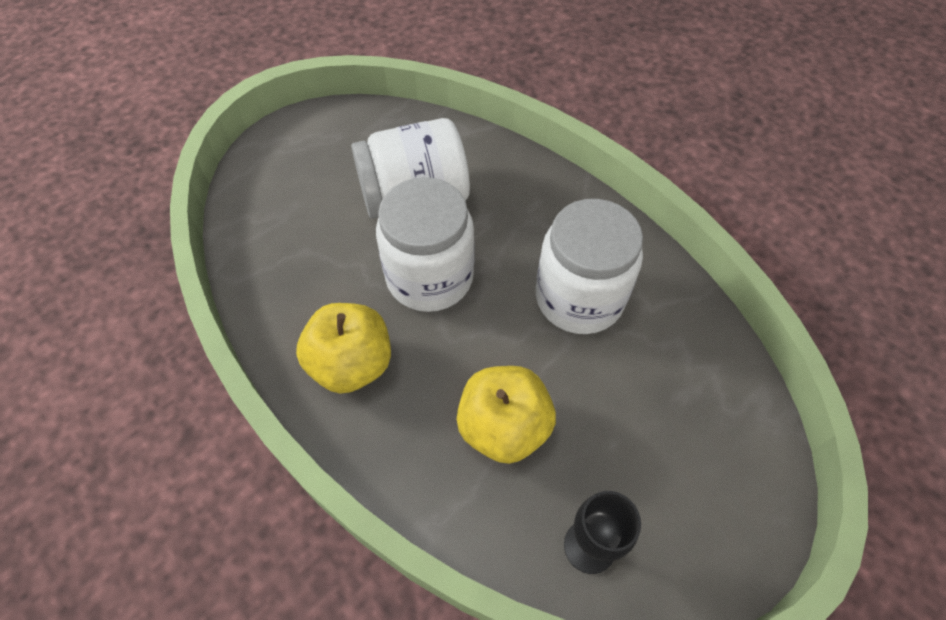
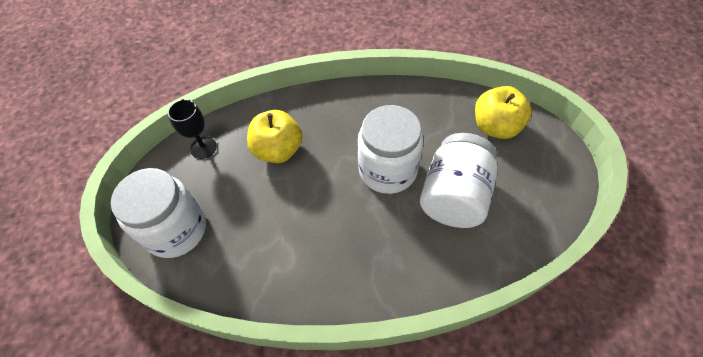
camera: 130 degrees right, 0 degrees up
yellow apple [296,303,391,393] -> yellow apple moved to [475,86,531,139]
white jar [536,199,643,334] -> white jar moved to [111,168,206,258]

